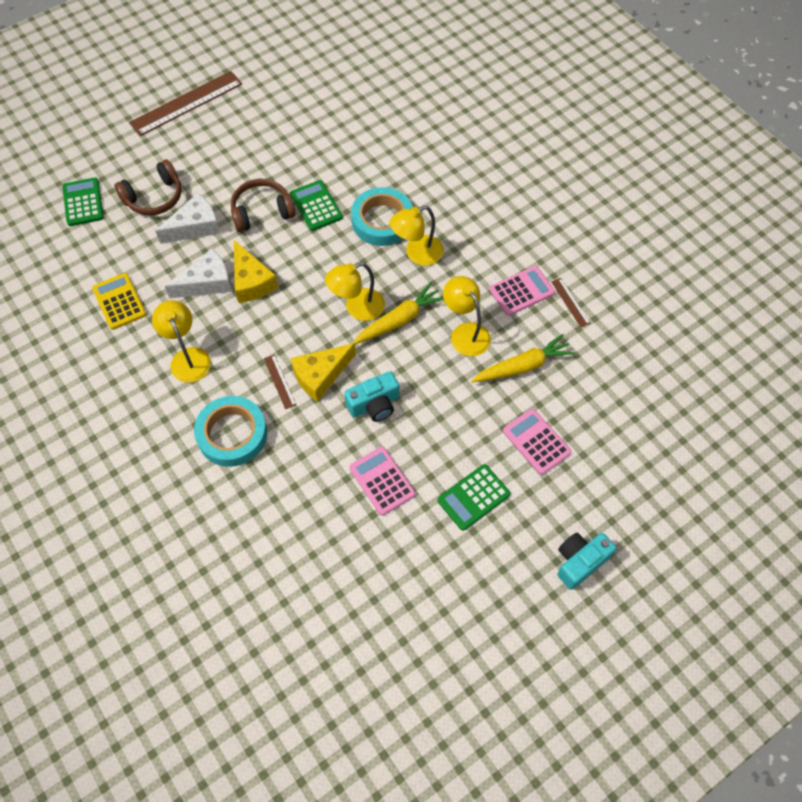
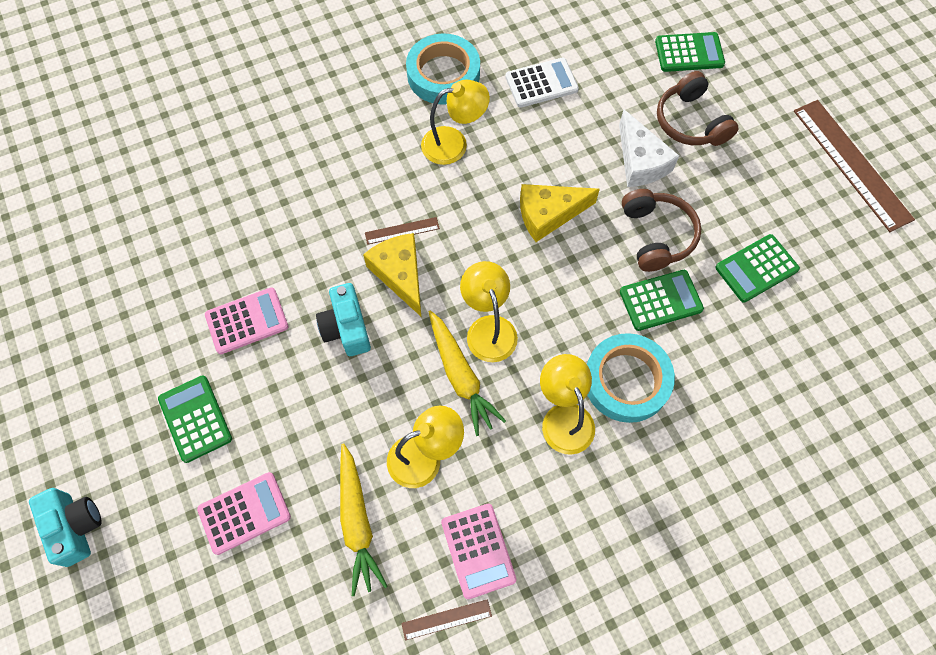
camera: 100 degrees right, 5 degrees up
yellow calculator [92,273,146,330] -> white calculator [505,58,579,108]
white cheese [165,248,232,298] -> none
turquoise tape [194,396,267,467] -> turquoise tape moved to [406,34,480,105]
none -> green calculator [715,234,800,303]

